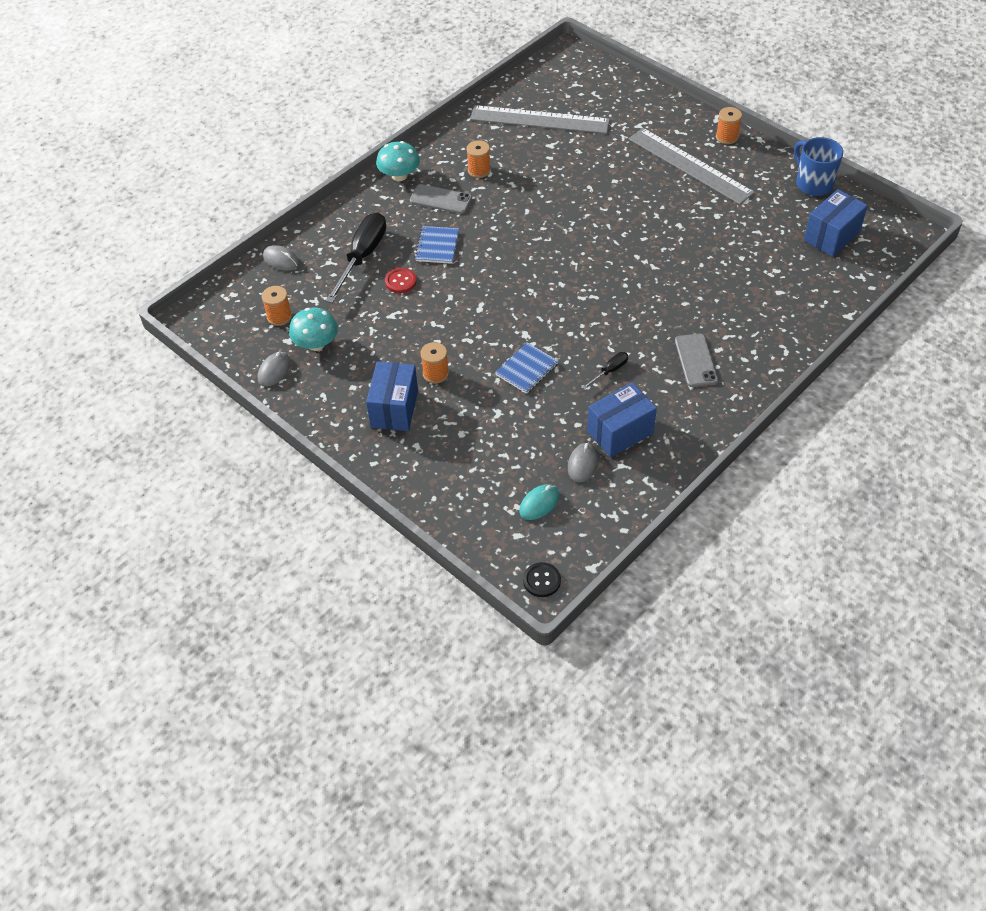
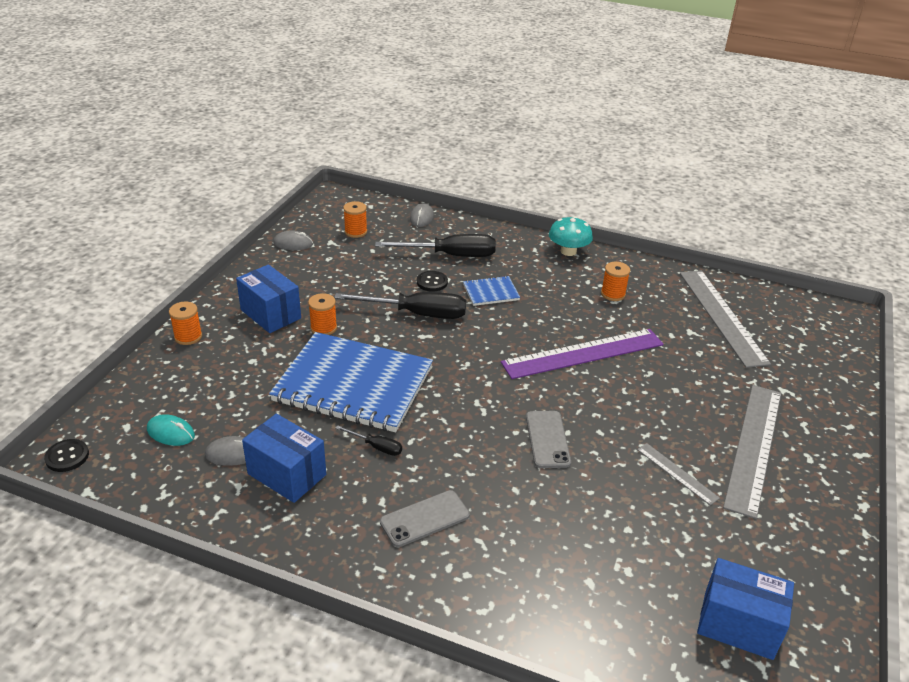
camera: 65 degrees right, 15 degrees down
turquoise mushroom [289,307,338,351] -> none
blue box [366,361,418,431] -> blue box turned 60 degrees clockwise [236,264,301,333]
red button [385,268,416,293] -> black button [417,271,448,292]
grey phone [410,184,472,214] -> grey phone moved to [526,411,571,468]
blue notebook [495,342,558,394] -> blue notebook [269,332,433,432], size x2.34
orange spool [716,107,742,144] -> orange spool moved to [169,301,202,345]
blue mug [794,137,843,196] -> none
none -> black screwdriver [334,292,466,319]
none -> purple ruler [501,329,664,379]
none -> grey ruler [637,443,720,505]

